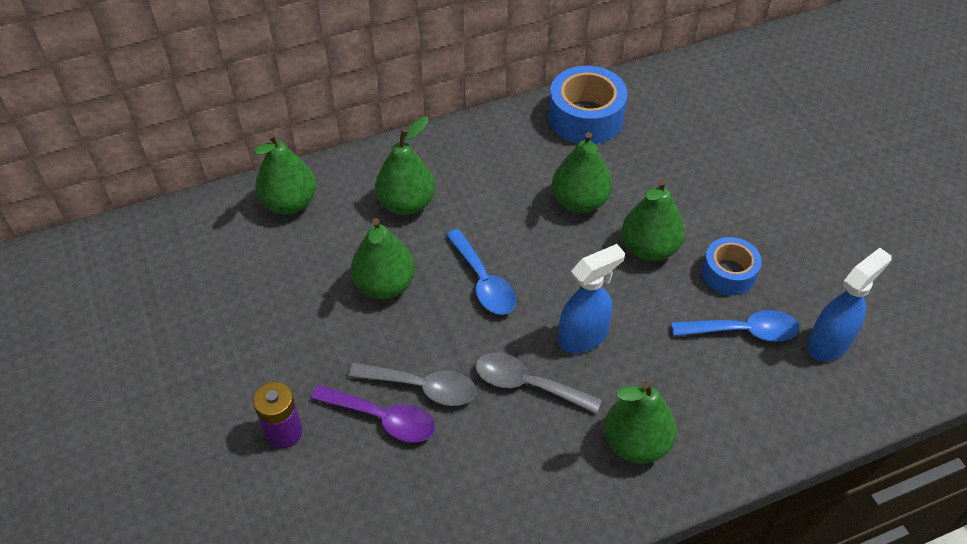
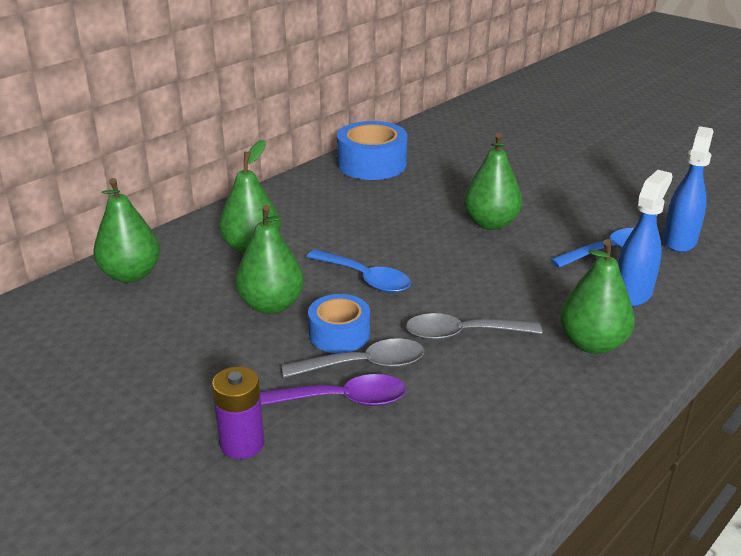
camera: 25 degrees left, 20 degrees down
green pear [552,132,612,213] -> none
blue spray bottle [558,244,625,353] -> blue spray bottle moved to [618,170,673,307]
blue tape [702,237,762,296] -> blue tape moved to [308,294,370,353]

